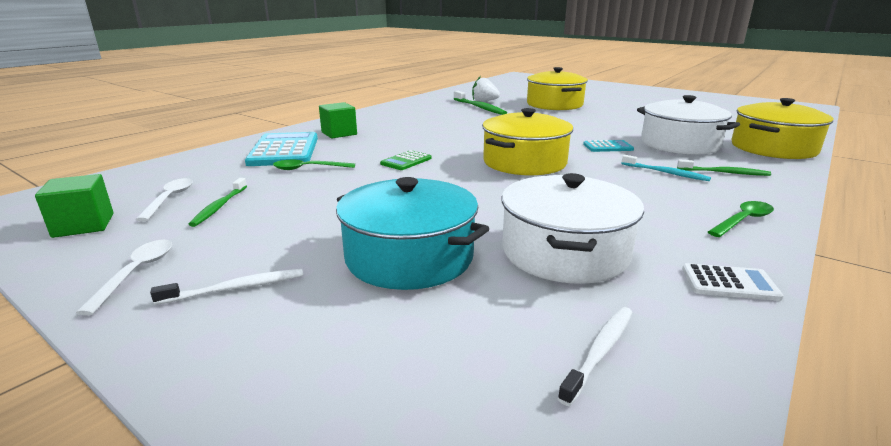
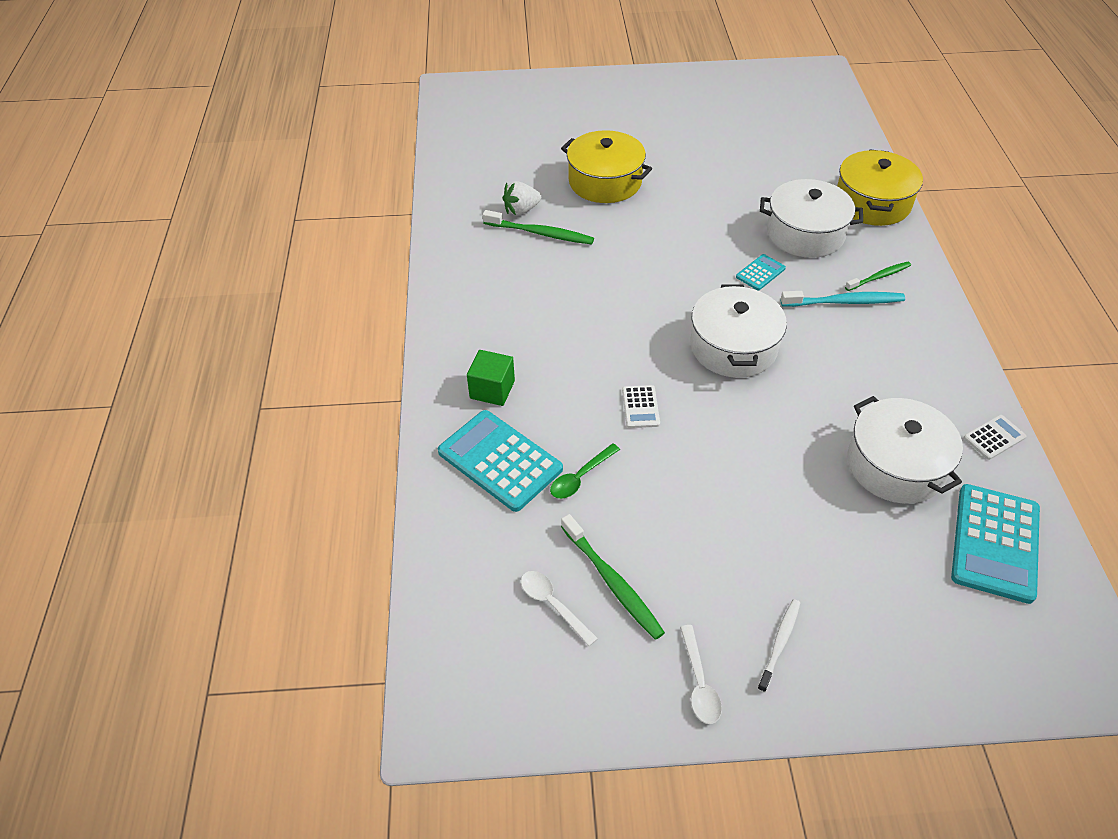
camera: 40 degrees left, 25 degrees up
green cube [35,174,114,238] -> none
white spoon [76,240,172,315] -> white spoon turned 150 degrees counterclockwise [680,625,722,724]
green toothbrush [189,178,247,227] -> green toothbrush [561,514,665,640], size x1.53
turquoise pot [336,177,489,290] -> none
green calculator [380,150,432,170] -> white calculator [622,385,660,428]
yellow pot [482,108,573,175] -> white pot [690,284,787,378]
white toothbrush [557,307,632,406] -> turquoise calculator [951,484,1040,604]
turquoise toothbrush [622,155,711,181] -> turquoise toothbrush [781,291,905,307], size x1.53
green spoon [708,201,774,237] -> none

